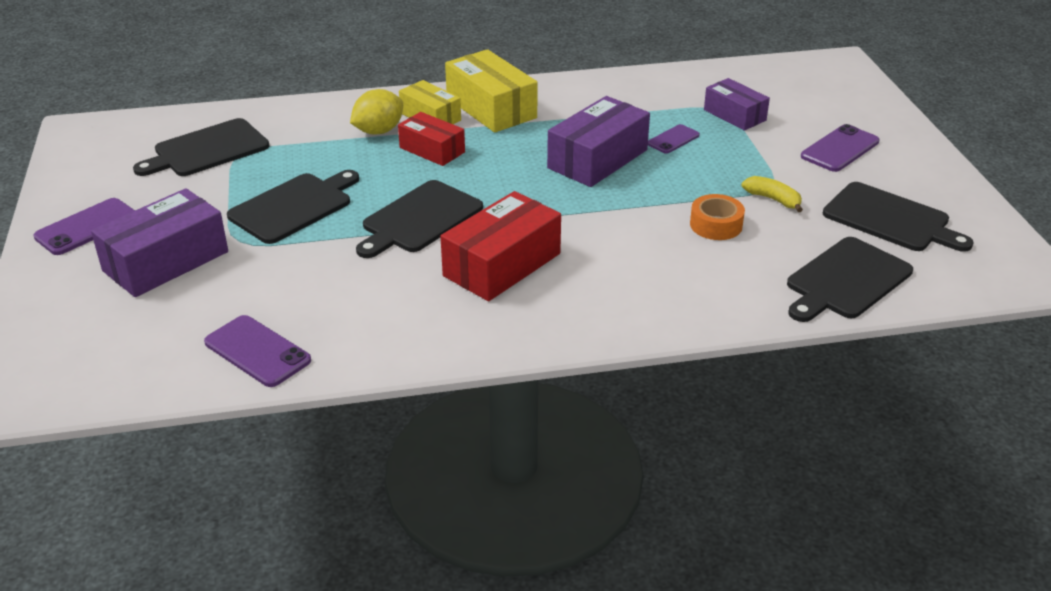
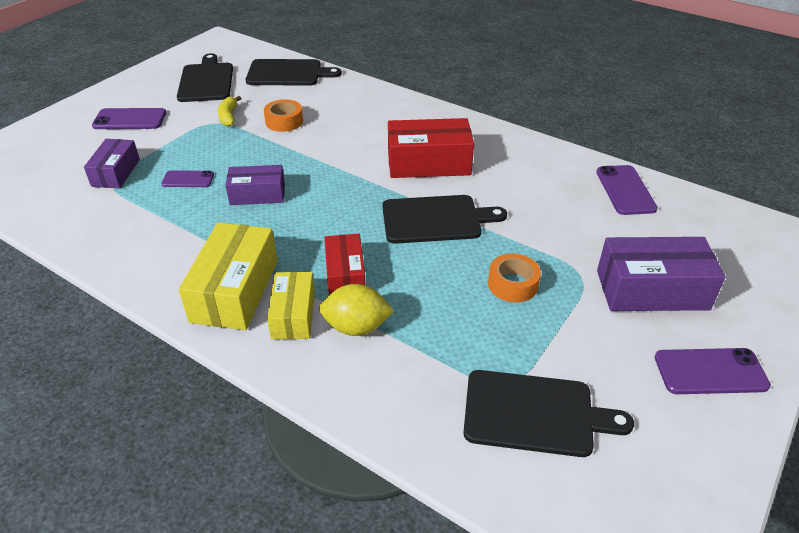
camera: 135 degrees left, 5 degrees up
black cutting board [227,170,359,244] -> orange tape [488,253,541,302]
purple box [547,96,650,187] -> purple box [225,165,285,205], size x0.63

